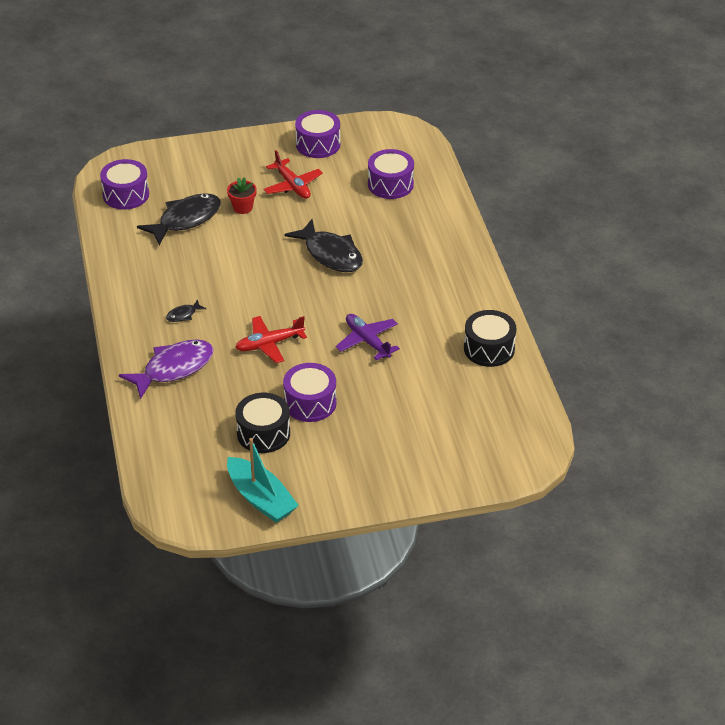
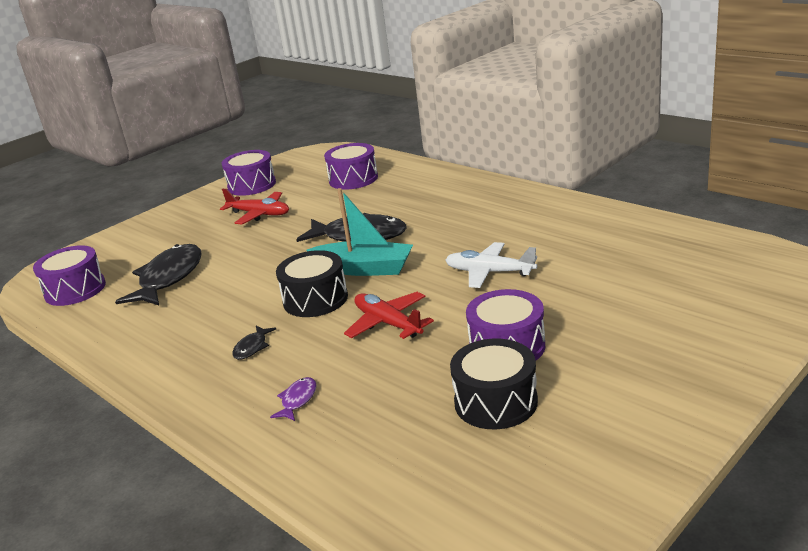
camera: 30 degrees left, 15 degrees down
purple fish [119,339,214,399] -> purple fish [270,377,317,421], size x0.44
red flower pot [227,177,257,214] -> none
turquoise boat [227,438,299,523] -> turquoise boat moved to [307,188,413,276]
red plane [235,316,307,363] -> red plane turned 105 degrees clockwise [344,292,434,339]
purple plane [336,314,400,360] -> white plane [445,242,537,288]
black drum [464,310,516,367] -> black drum moved to [276,250,348,317]

